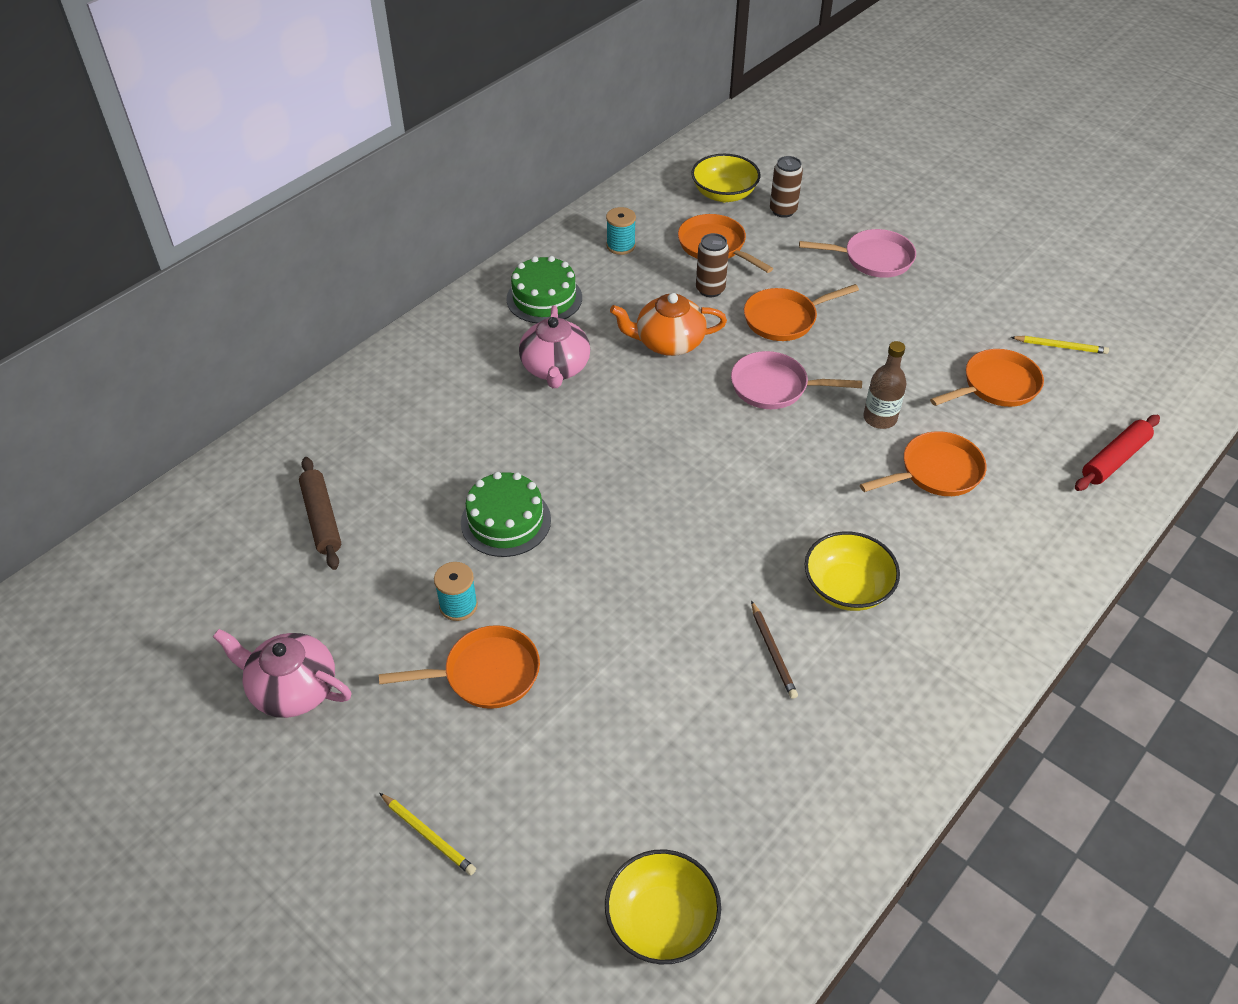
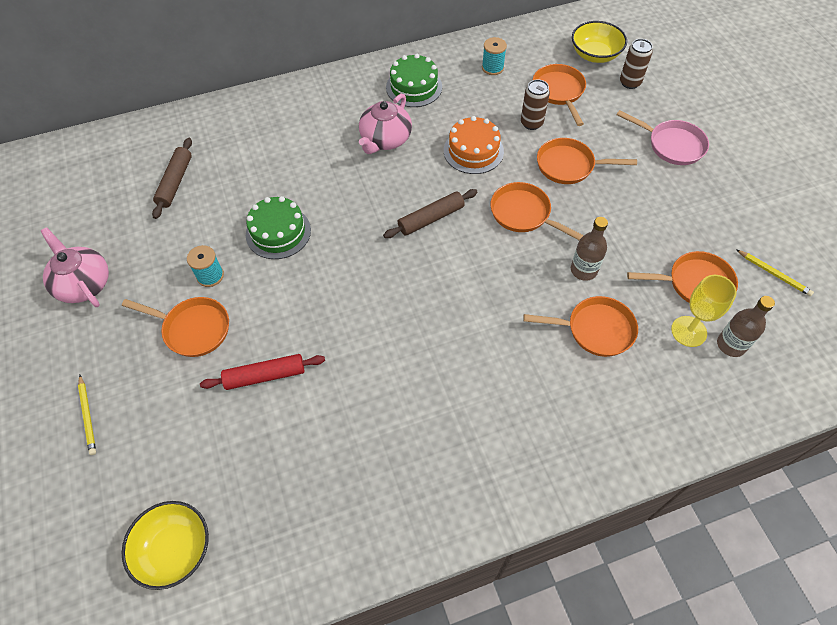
camera: 30 degrees right, 10 degrees up
orange teapot [610,293,727,356] -> orange cake [444,116,504,174]
pink pan [731,351,862,409] -> orange pan [491,182,584,240]
brown pencil [751,601,798,699] -> none
yellow bowl [805,531,900,611] -> none
red rolling pin [1075,415,1160,491] -> red rolling pin moved to [200,354,325,390]
none -> brown rolling pin [383,189,477,238]
none -> yellow goblet [671,275,737,347]
none -> brown bottle [717,296,775,357]

